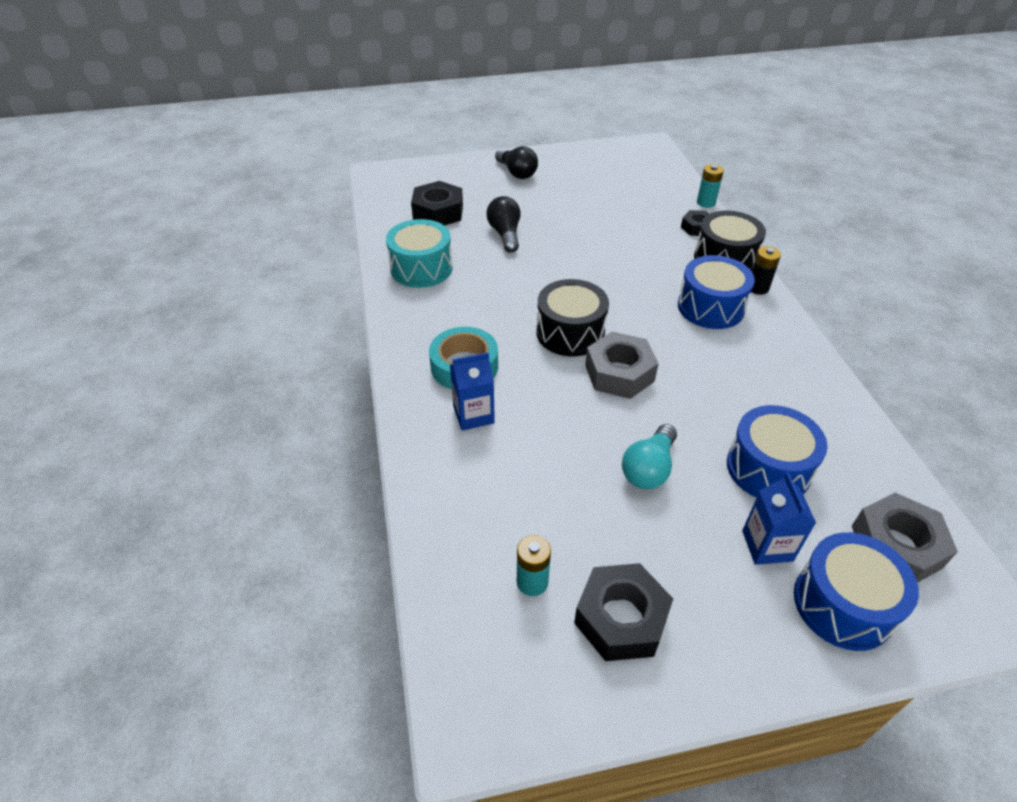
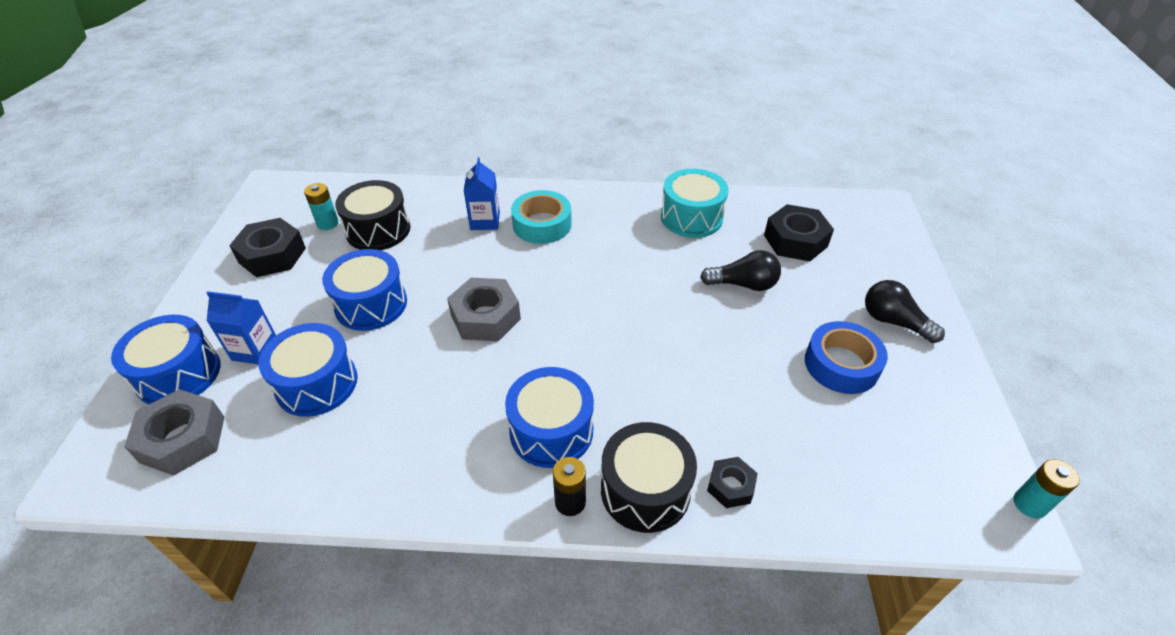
camera: 105 degrees right, 0 degrees up
black light bulb [495,146,538,179] -> black light bulb turned 60 degrees clockwise [865,280,945,343]
black drum [537,279,609,356] -> black drum moved to [335,180,410,250]
turquoise light bulb [622,424,677,489] -> blue drum [322,249,407,331]
turquoise battery [697,164,724,208] -> turquoise battery moved to [1013,459,1080,518]
none -> blue tape [805,321,888,394]

